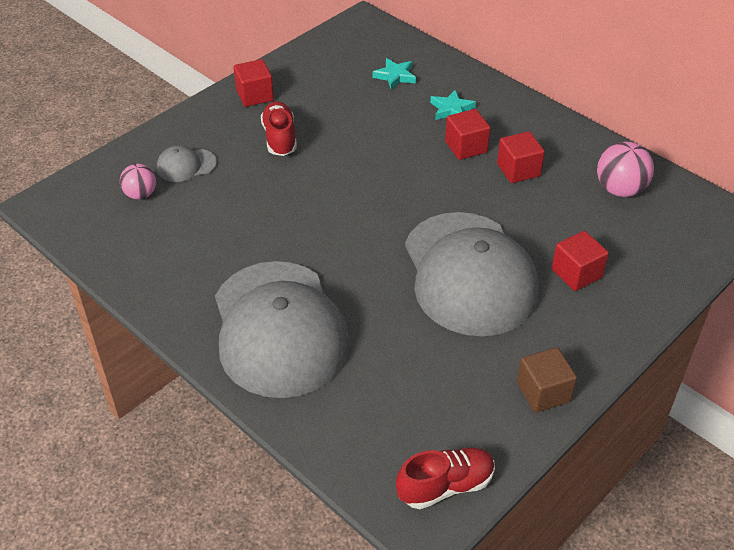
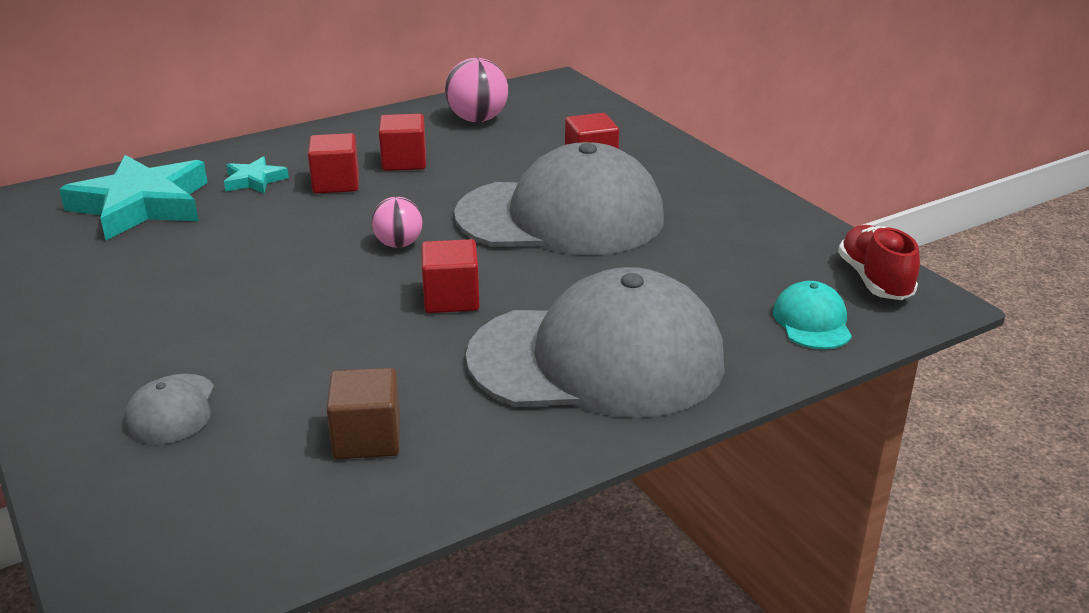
camera: 75 degrees left, 15 degrees down
pink ball [120,164,156,200] -> pink ball moved to [372,197,423,248]
red cube [233,59,274,107] -> red cube moved to [421,239,480,313]
red shoe [261,101,297,156] -> none
turquoise star [372,58,416,90] -> turquoise star [59,155,208,240], size x2.11
brown cube [517,347,577,413] -> brown cube moved to [326,368,400,459]
none -> turquoise cap [773,281,852,349]

